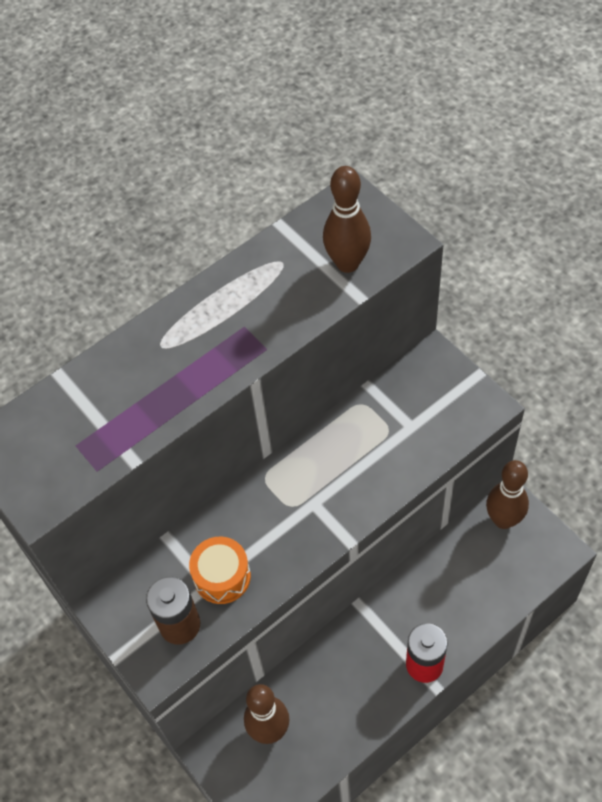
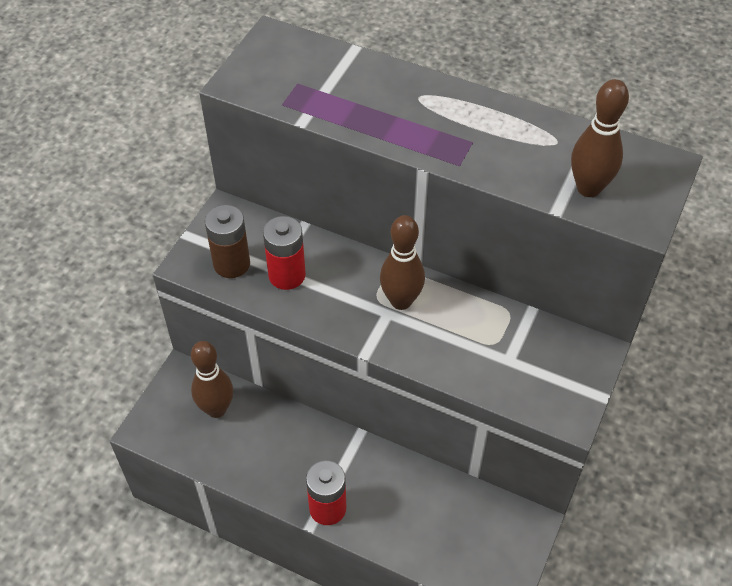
camera: 60 degrees right, 5 degrees down
orange drum [189,537,251,604] -> red battery [263,216,306,290]
brown bowling pin [486,460,529,529] -> brown bowling pin moved to [380,215,425,310]

